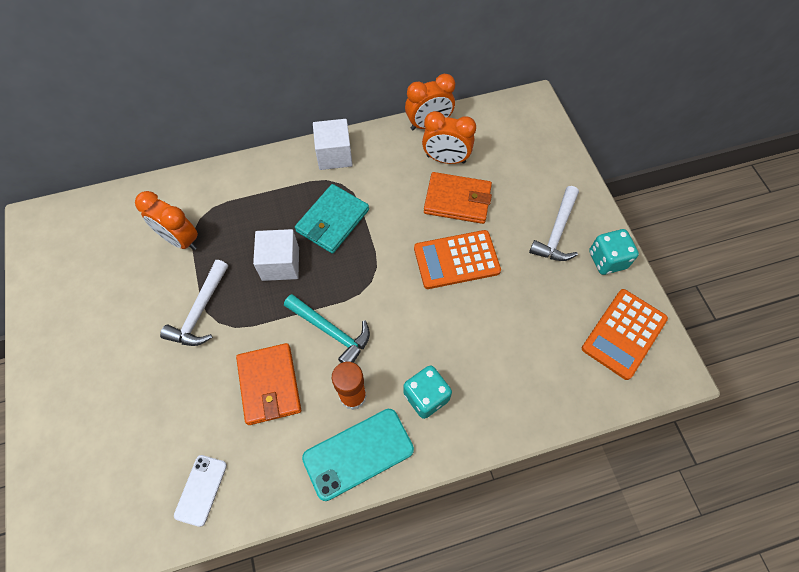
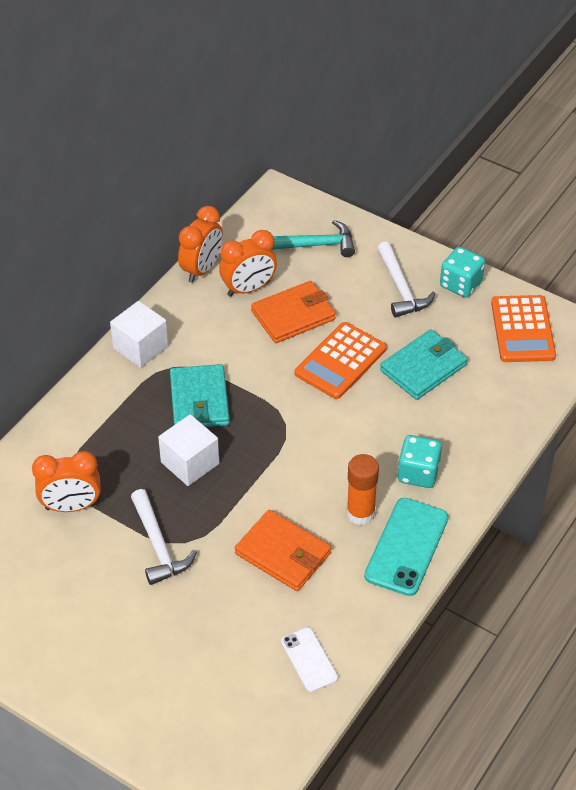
camera: 40 degrees left, 15 degrees down
turquoise hammer [284,294,370,363] -> turquoise hammer moved to [271,220,355,257]
none -> turquoise wallet [380,329,467,400]

